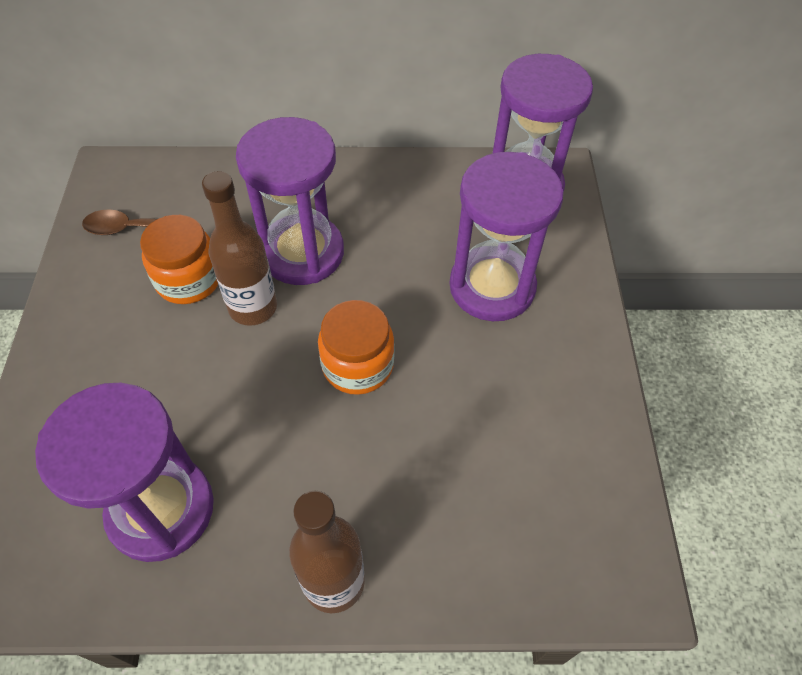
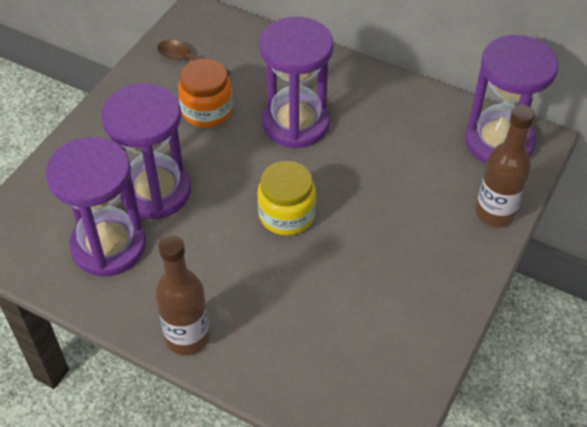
camera: 30 degrees right, 5 degrees down
brown bottle [202,171,277,326] -> brown bottle moved to [475,105,535,227]
orange jar [318,300,395,395] -> yellow jar [257,161,316,236]
purple hourglass [449,152,564,321] -> purple hourglass moved to [101,83,191,219]

